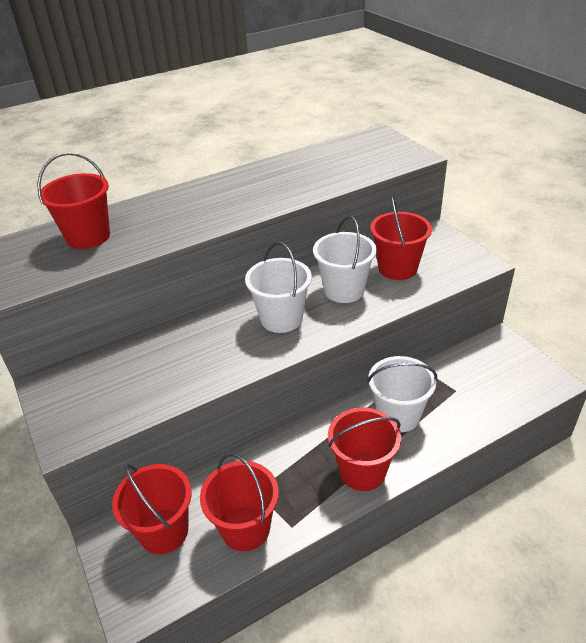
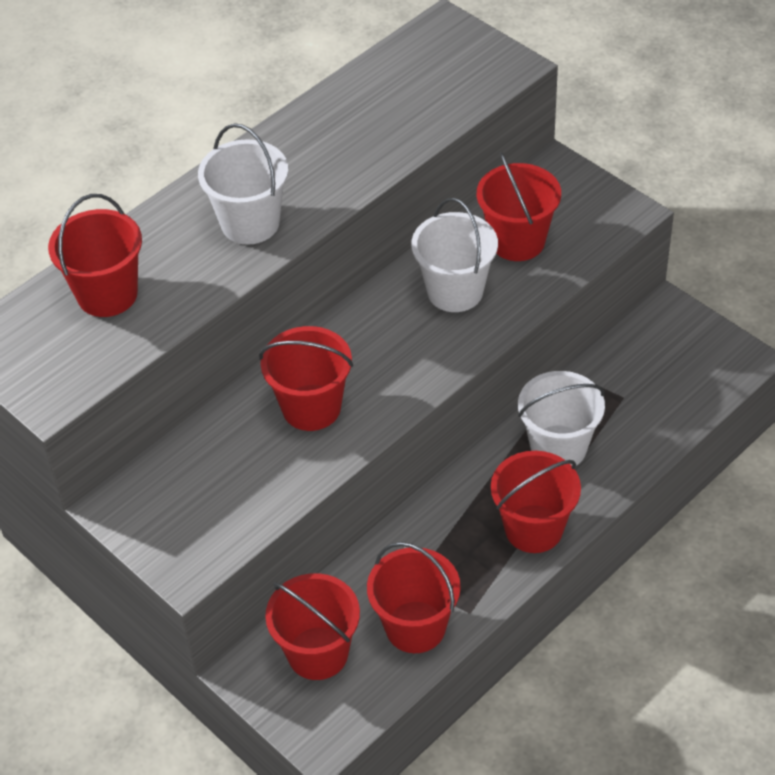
camera: 15 degrees left, 10 degrees up
white bucket [245,242,312,333] -> white bucket moved to [198,123,288,245]
none -> red bucket [259,326,353,431]

